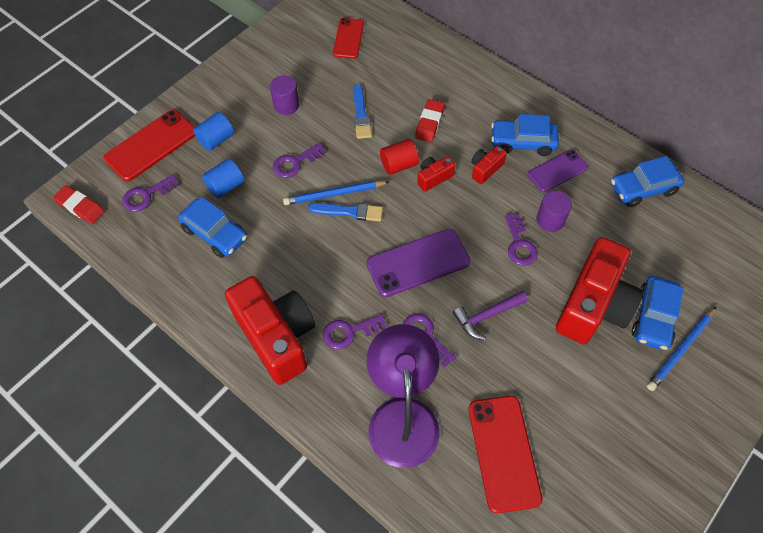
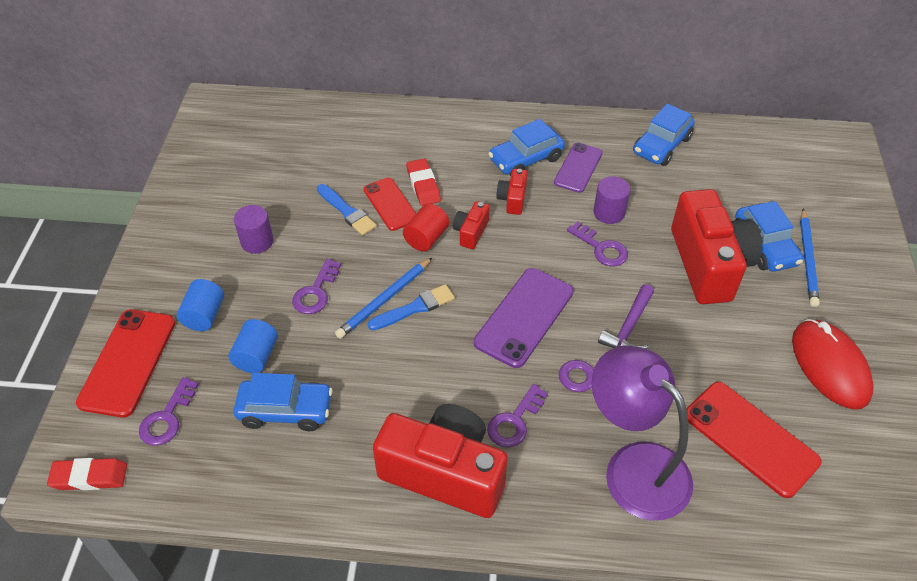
camera: 35 degrees left, 10 degrees down
red phone [333,18,364,59] -> red phone moved to [363,177,416,231]
none -> red mouse [792,319,874,410]

